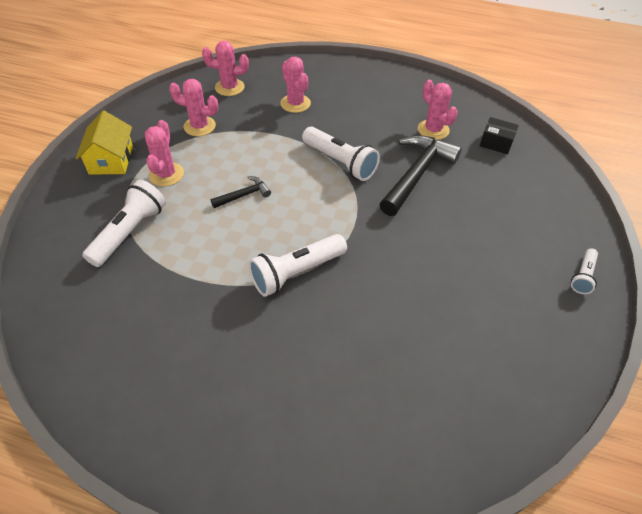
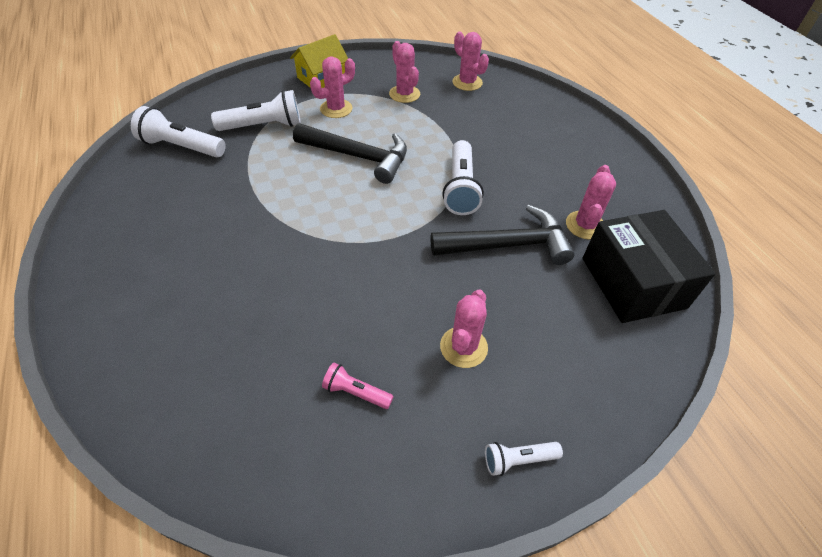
camera: 50 degrees right, 0 degrees up
black hammer [211,176,271,208] -> black hammer [293,123,407,184], size x2.03
white flashlight [248,234,347,297] -> white flashlight moved to [131,106,226,158]
pink cactus [280,57,311,113] -> pink cactus moved to [440,289,488,368]
black box [480,117,519,154] -> black box [583,210,715,323], size x2.19
none -> pink flashlight [322,363,394,409]

